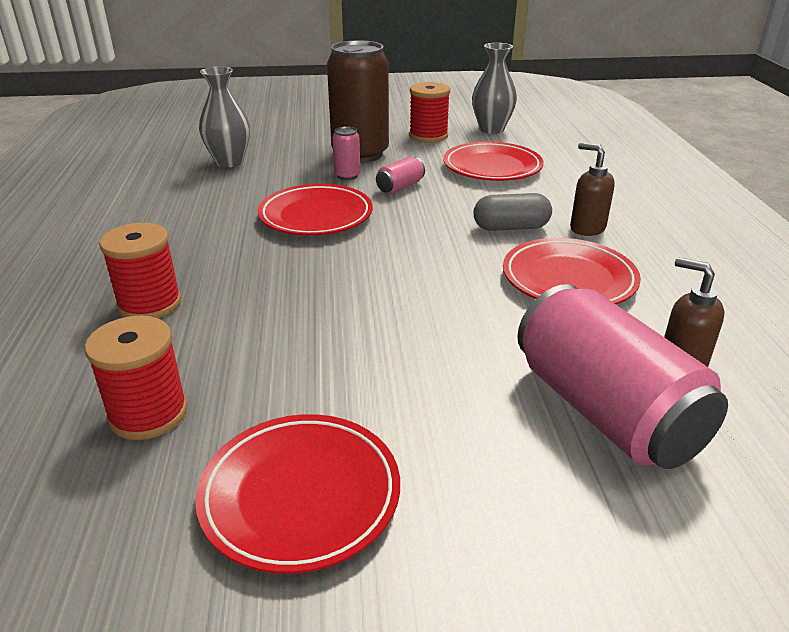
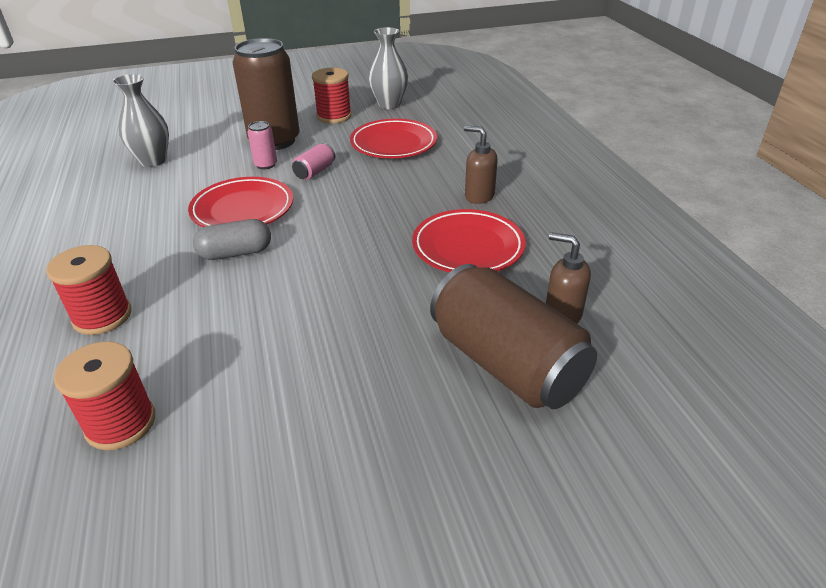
camera: 10 degrees left, 5 degrees up
red plate [195,414,400,574] -> none
grey capsule [473,193,552,231] -> grey capsule moved to [193,219,271,260]
pink can [517,284,728,469] -> brown can [430,264,597,409]

